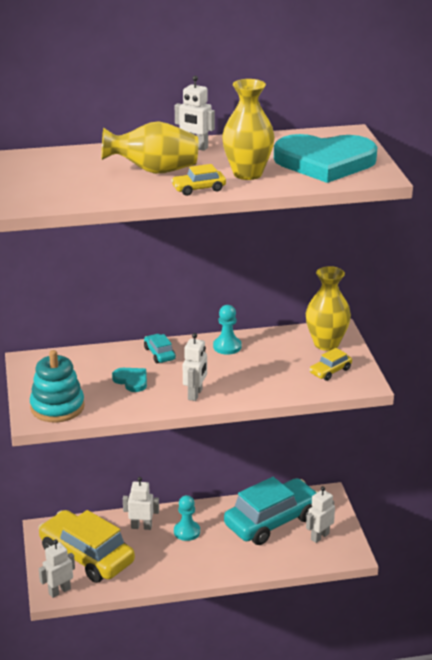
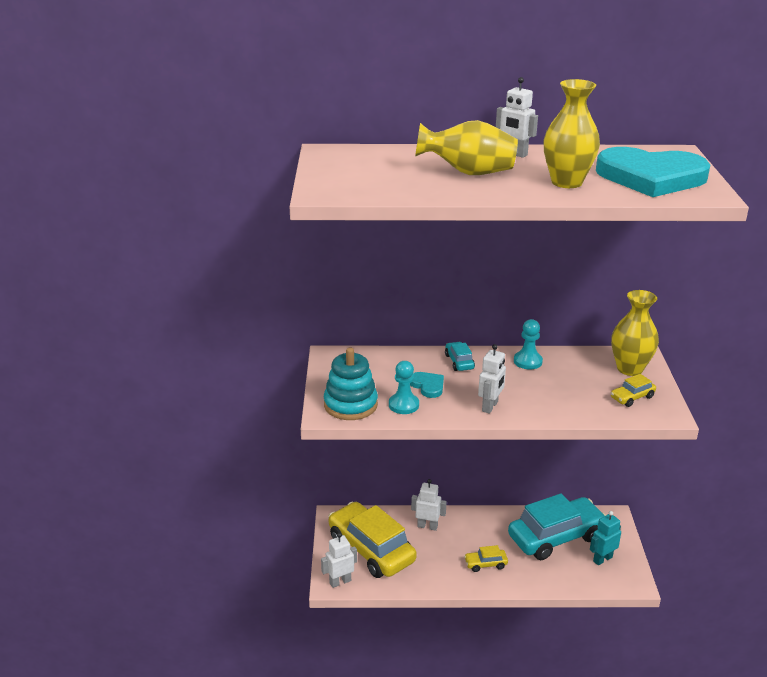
camera: 10 degrees right, 0 degrees up
yellow car [171,164,226,196] -> yellow car moved to [464,545,508,572]
turquoise pawn [174,495,200,541] -> turquoise pawn moved to [389,361,419,414]
white robot [306,486,335,543] -> turquoise robot [590,511,621,565]

